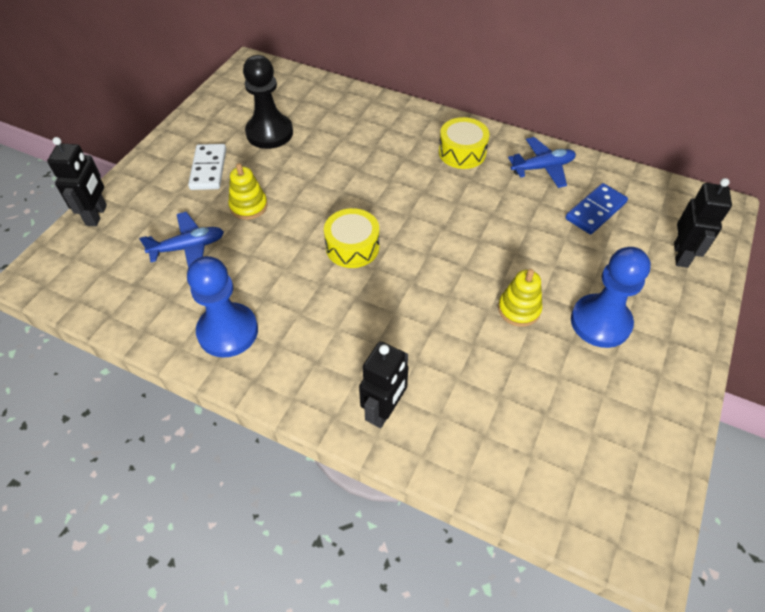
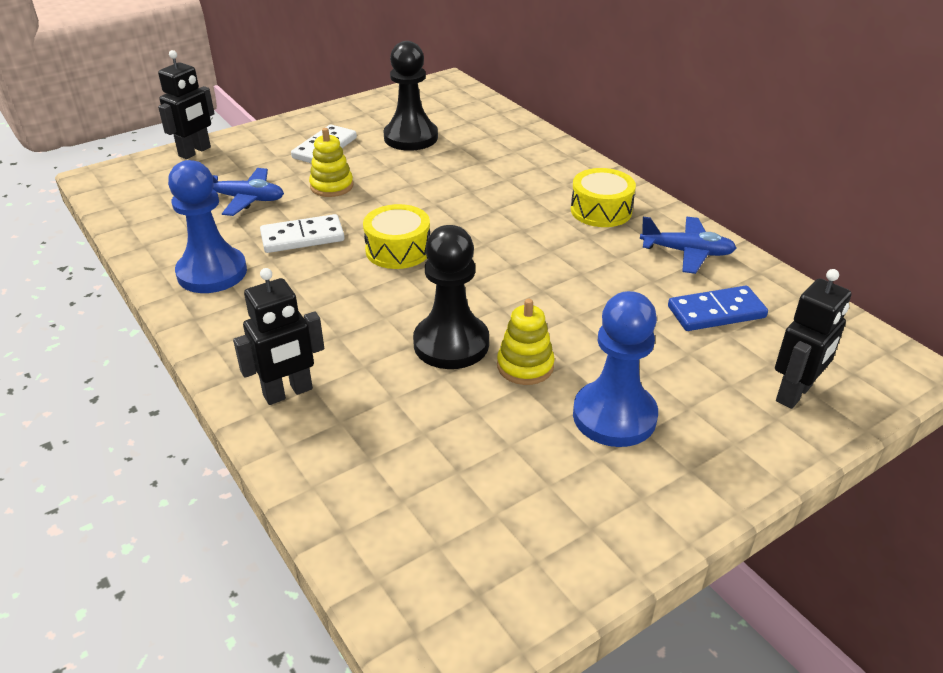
camera: 30 degrees right, 15 degrees down
none -> white domino [260,214,345,253]
none -> black pawn [413,225,489,369]

